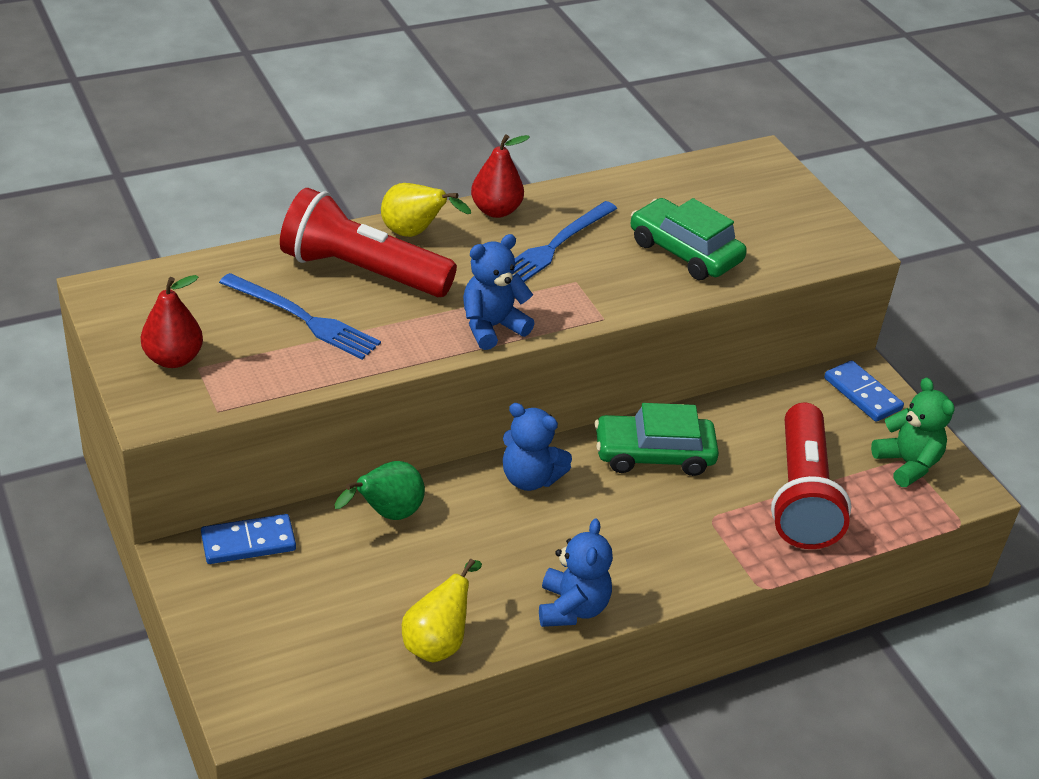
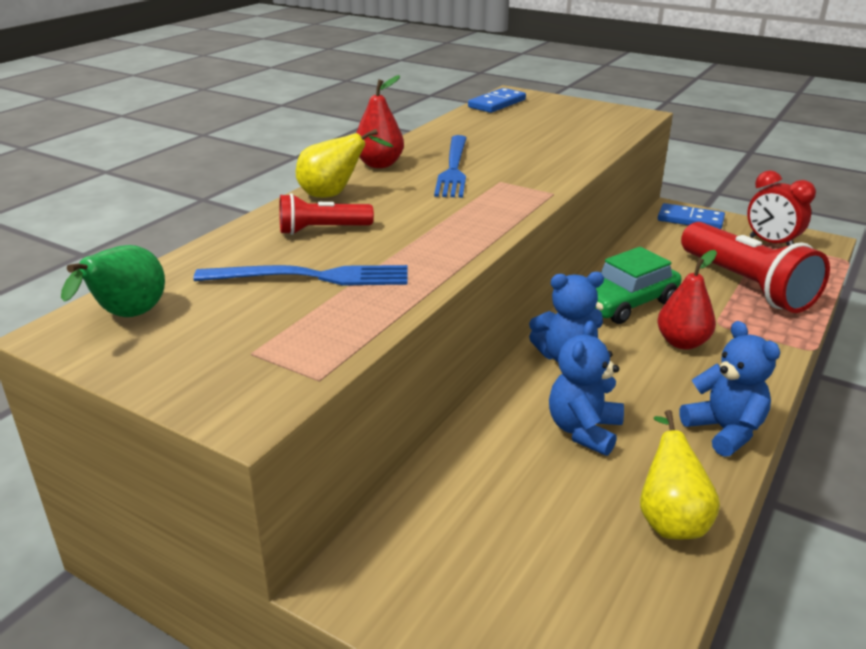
camera: 30 degrees left, 10 degrees down
red pear [141,275,203,368] -> red pear moved to [658,250,717,350]
blue domino [201,514,296,564] -> blue domino moved to [468,88,526,113]
red flashlight [280,188,457,297] -> red flashlight [279,193,374,235], size x0.51
green pear [334,461,425,520] -> green pear moved to [61,245,165,317]
blue teddy bear [463,234,535,350] -> blue teddy bear moved to [549,321,624,456]
green car [631,198,747,280] -> none
green teddy bear [871,377,955,487] -> red clock [747,170,816,246]

